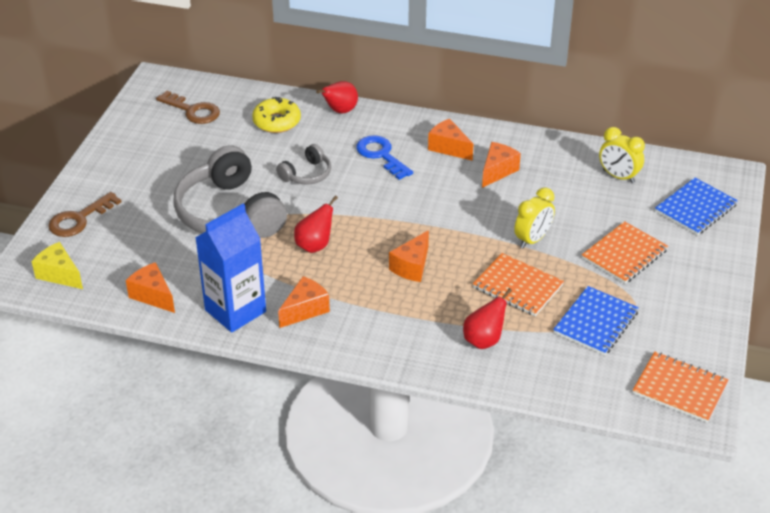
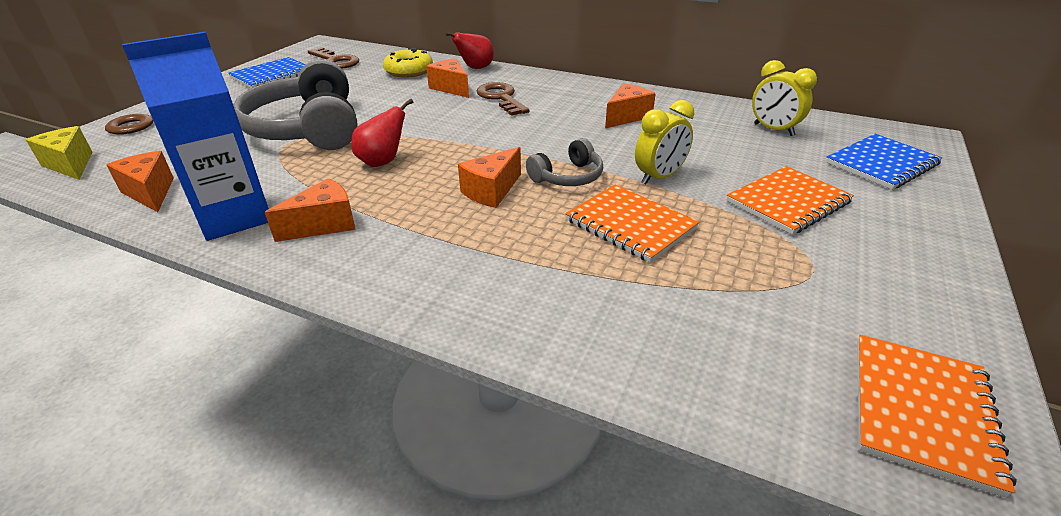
camera: 10 degrees right, 5 degrees down
grey headphones [276,144,331,185] -> grey headphones moved to [526,138,603,186]
blue key [356,135,413,180] -> brown key [477,82,530,116]
orange cheese [428,119,473,161] -> orange cheese moved to [426,58,469,98]
red pear [463,288,512,349] -> none
blue notebook [553,286,639,356] -> blue notebook moved to [228,57,305,89]
orange notebook [633,352,729,423] -> orange notebook turned 75 degrees clockwise [857,335,1017,498]

